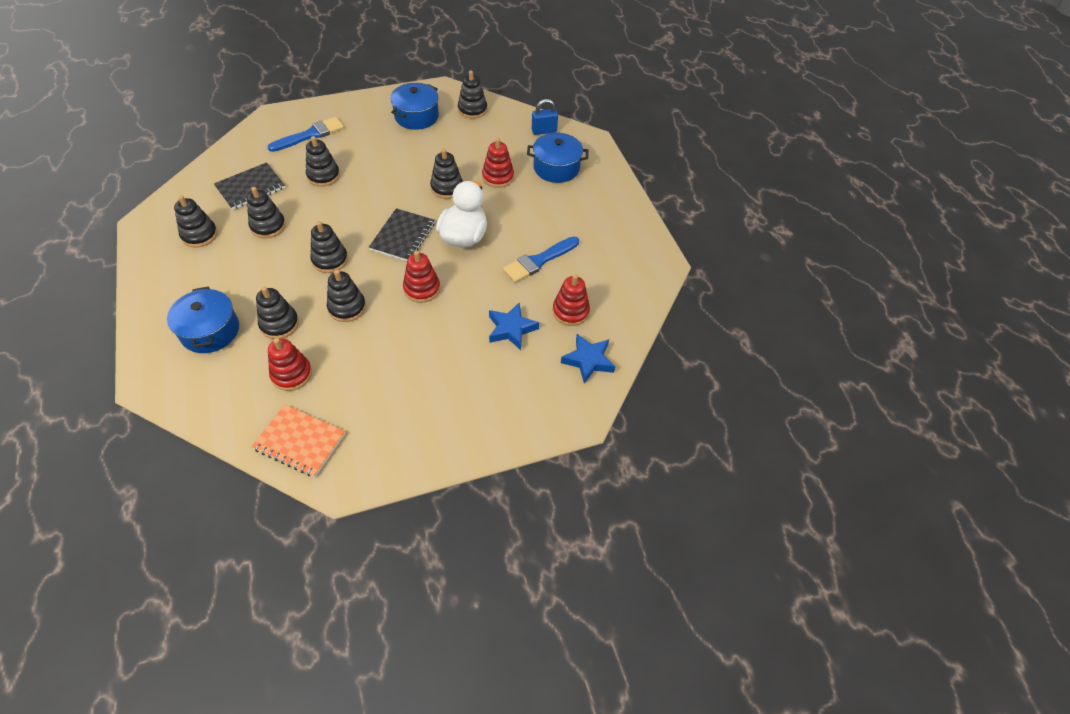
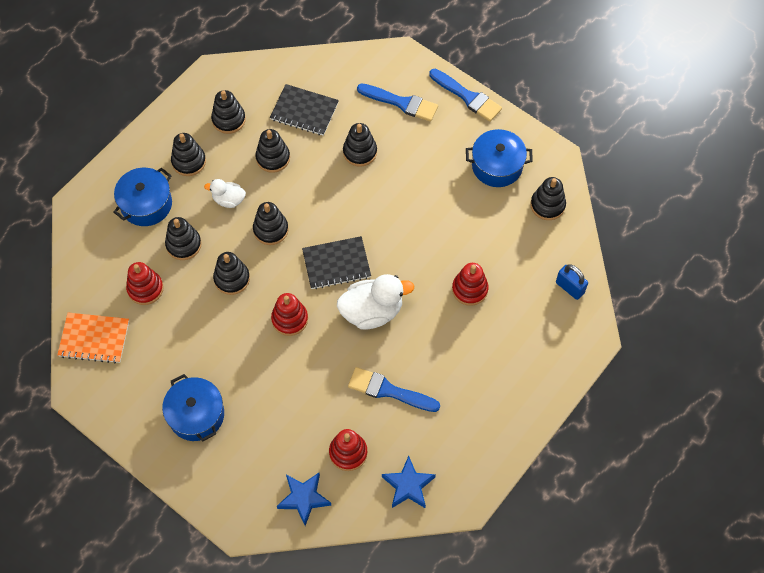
camera: 60 degrees right, 10 degrees up
orange notebook [252,404,345,477] -> orange notebook turned 75 degrees counterclockwise [57,313,129,363]
black stacking toy [430,149,463,199] -> black stacking toy moved to [171,133,206,176]
blue star [489,303,539,350] -> blue star moved to [382,456,436,508]
blue pot [527,133,588,183] -> blue pot moved to [162,374,224,442]
none -> white duck [204,179,246,208]
none -> blue brush [429,69,502,122]

